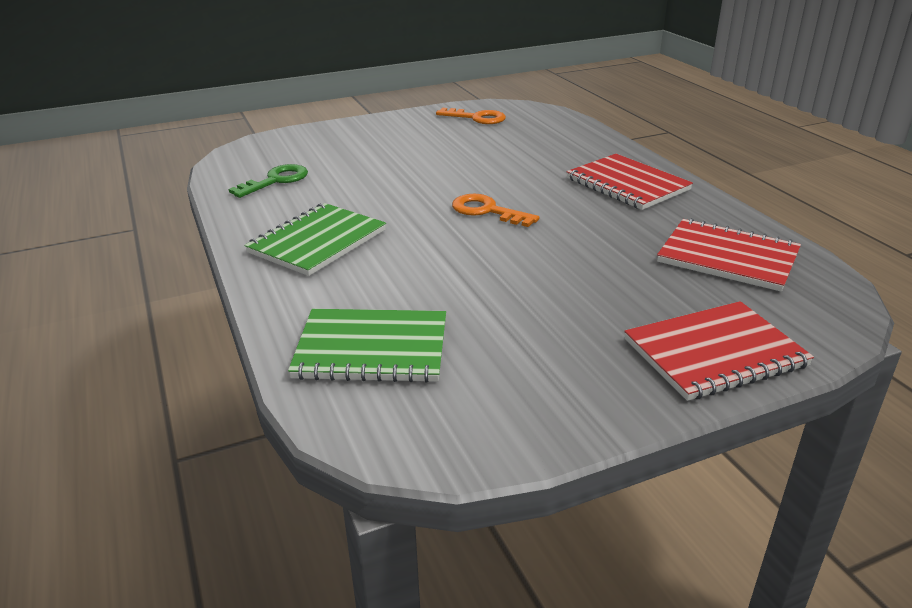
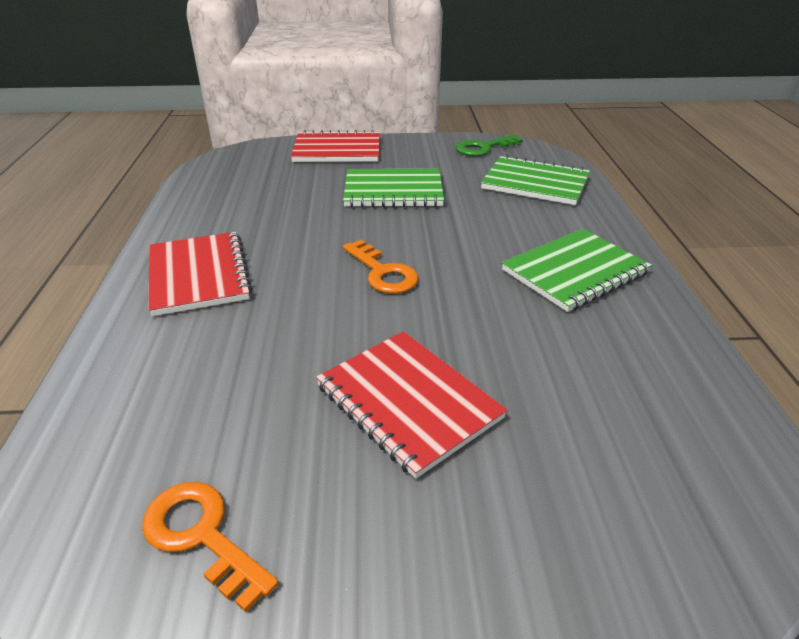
camera: 160 degrees left, 5 degrees up
green key [229,164,308,198] -> green key moved to [456,135,523,156]
red notebook [657,218,801,292] -> red notebook moved to [316,331,507,479]
none -> green notebook [343,169,444,207]

